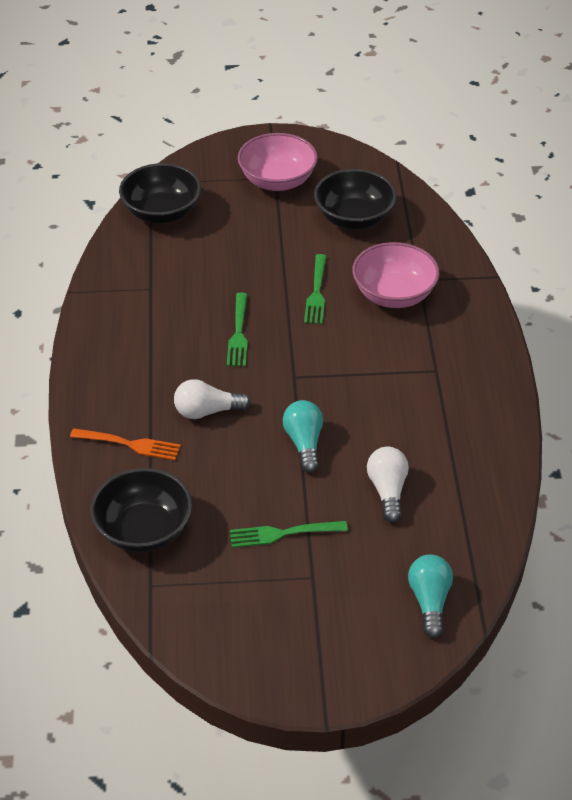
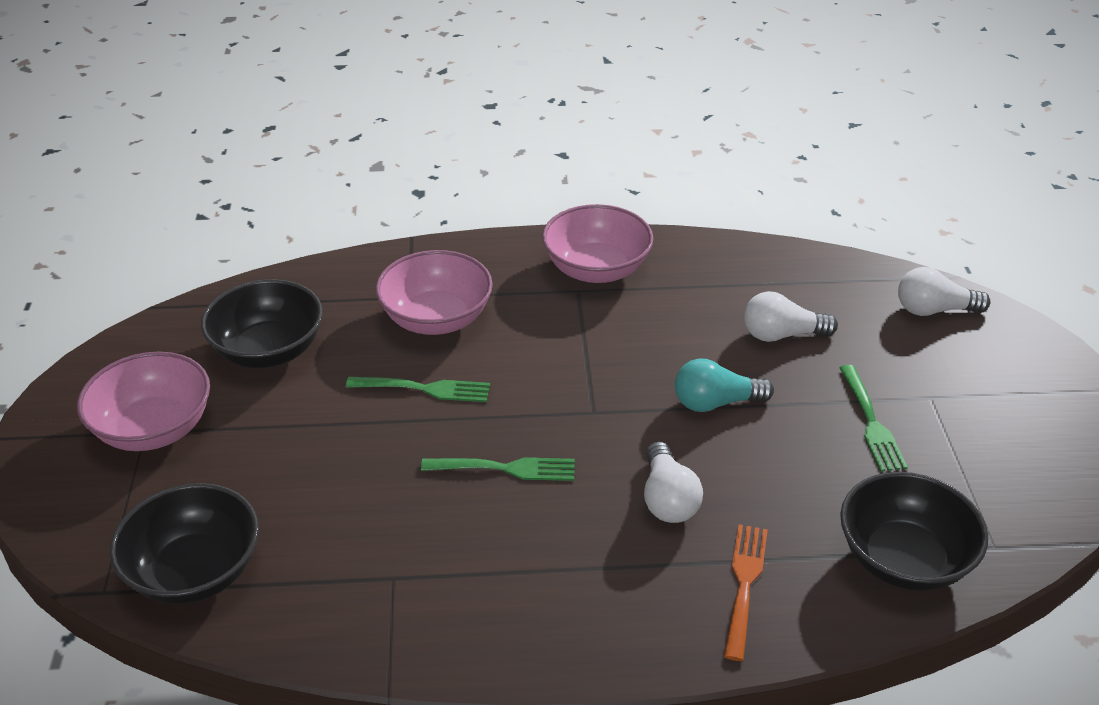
camera: 90 degrees left, 5 degrees down
turquoise light bulb [408,555,453,638] -> white light bulb [898,267,990,316]
none -> pink bowl [542,204,653,283]

